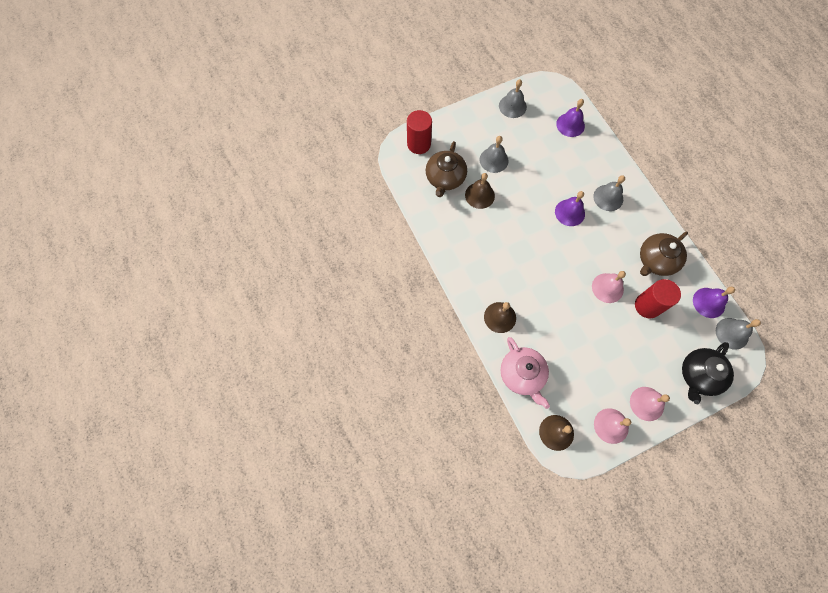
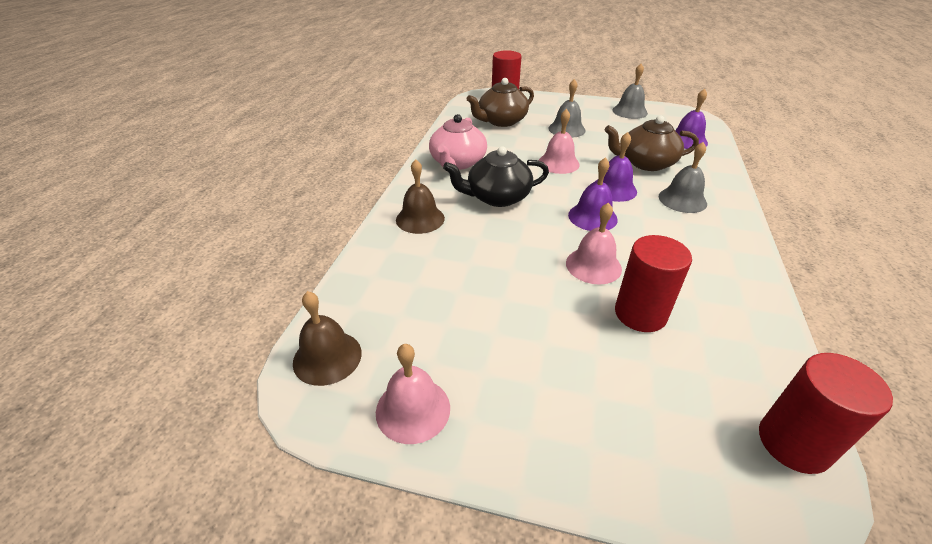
camera: 40 degrees right, 30 degrees down
brown bell [465,173,495,209] -> none
pink teapot [500,337,550,409] -> pink teapot moved to [429,114,487,170]
pink bell [630,387,670,421] -> pink bell moved to [538,109,580,174]
brown teapot [640,231,688,276] -> brown teapot moved to [604,116,699,171]
black teapot [682,342,734,404] -> black teapot moved to [443,146,549,207]
purple bell [693,287,735,318] -> purple bell moved to [568,157,618,231]
grey bell [716,318,761,350] -> red cylinder [759,353,893,474]

